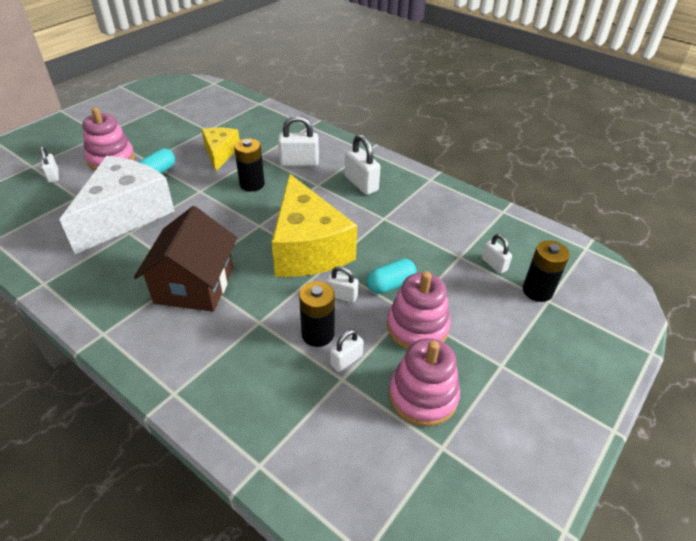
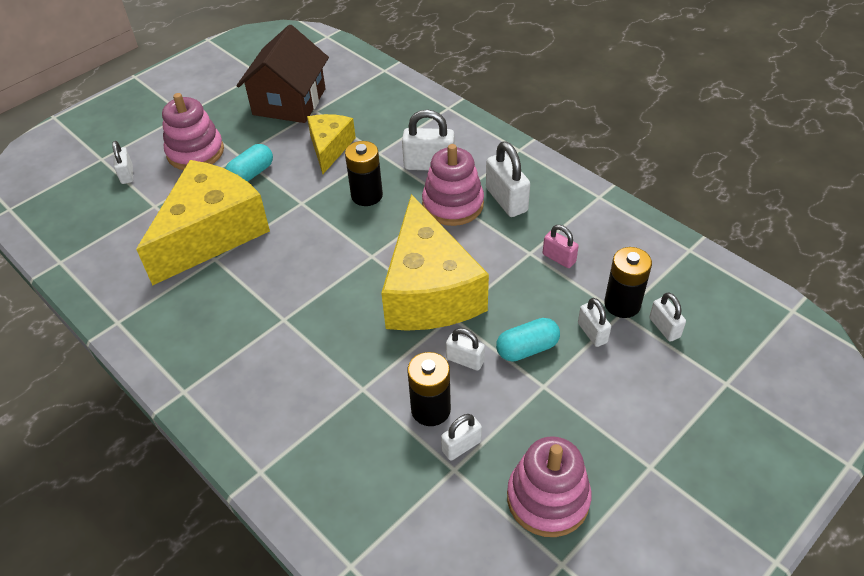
camera: 10 degrees right, 5 degrees up
white cheese [60,156,175,254] -> yellow cheese [136,160,270,286]
brown house [134,206,237,312] -> brown house moved to [236,24,329,123]
pink stacking toy [387,271,451,349] -> pink stacking toy moved to [422,144,484,226]
black battery [523,240,570,302] -> black battery moved to [604,247,652,318]
none -> pink padlock [543,225,579,268]
none -> white padlock [578,298,611,347]

